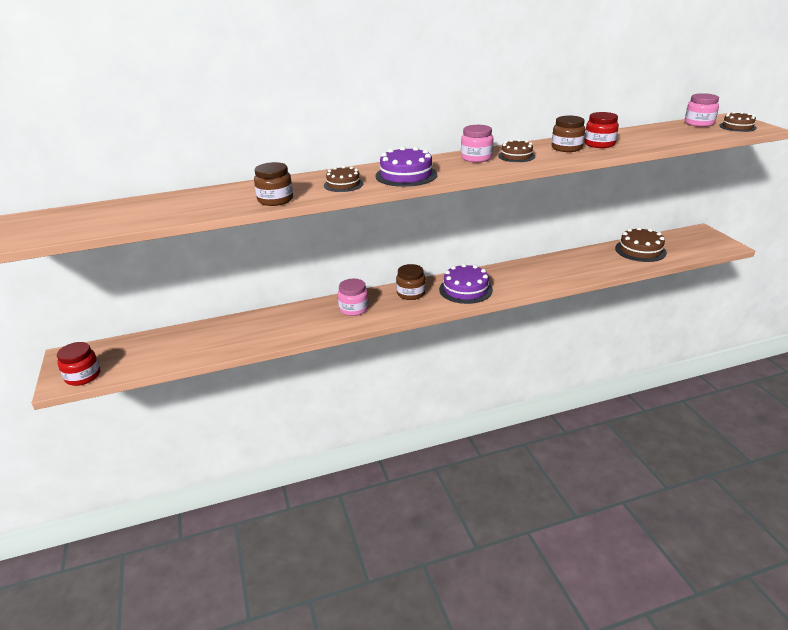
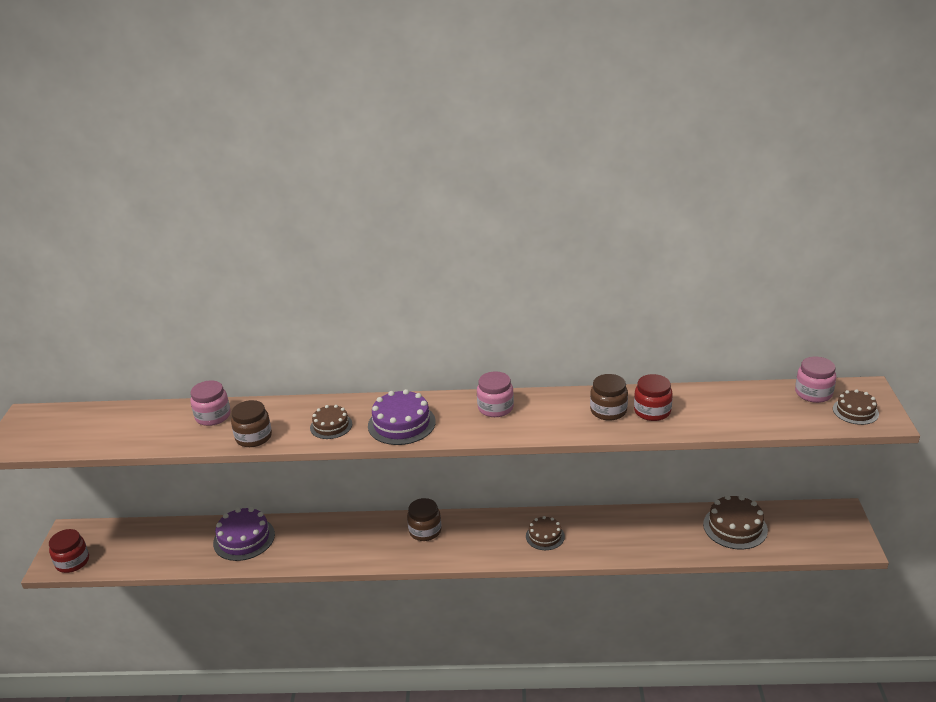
camera: 20 degrees right, 0 degrees up
pink jar [338,279,369,316] -> pink jar moved to [190,380,230,426]
purple cake [439,264,493,304] -> purple cake moved to [213,507,275,561]
brown cake [498,139,535,162] -> brown cake moved to [526,516,565,550]

